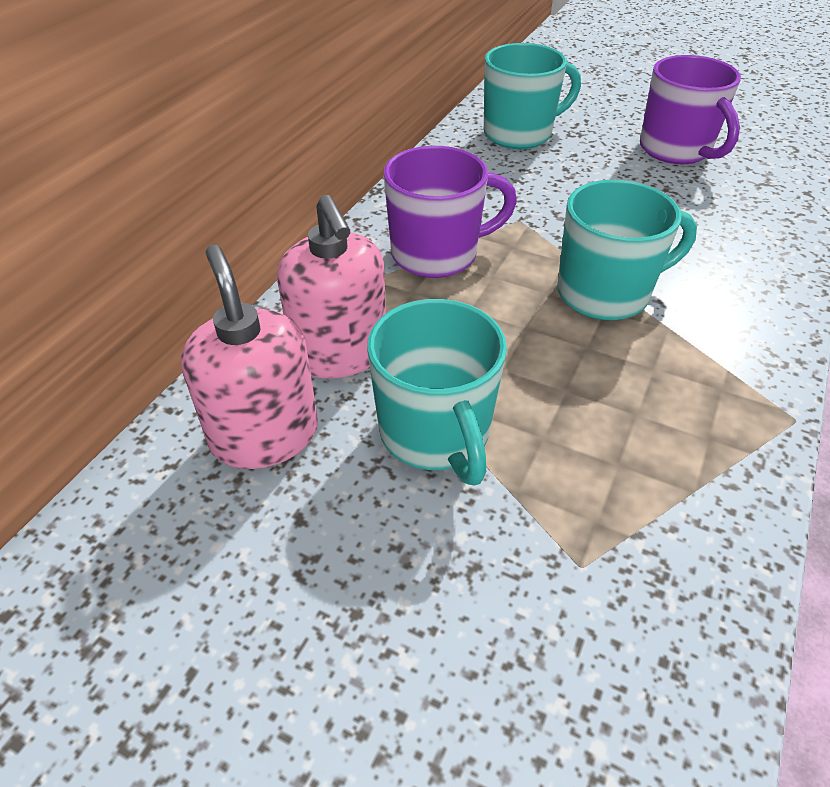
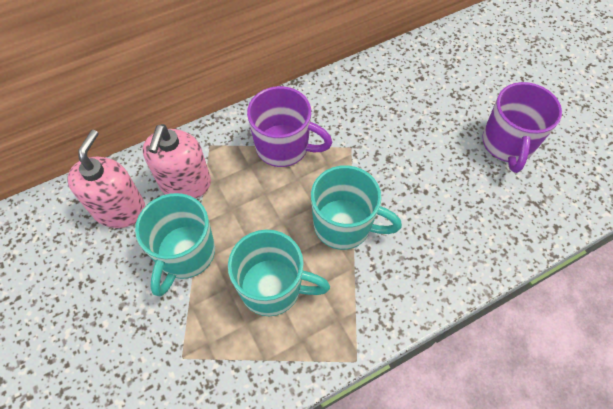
camera: 35 degrees right, 15 degrees up
turquoise mug [484,43,581,149] -> turquoise mug moved to [228,229,330,316]

